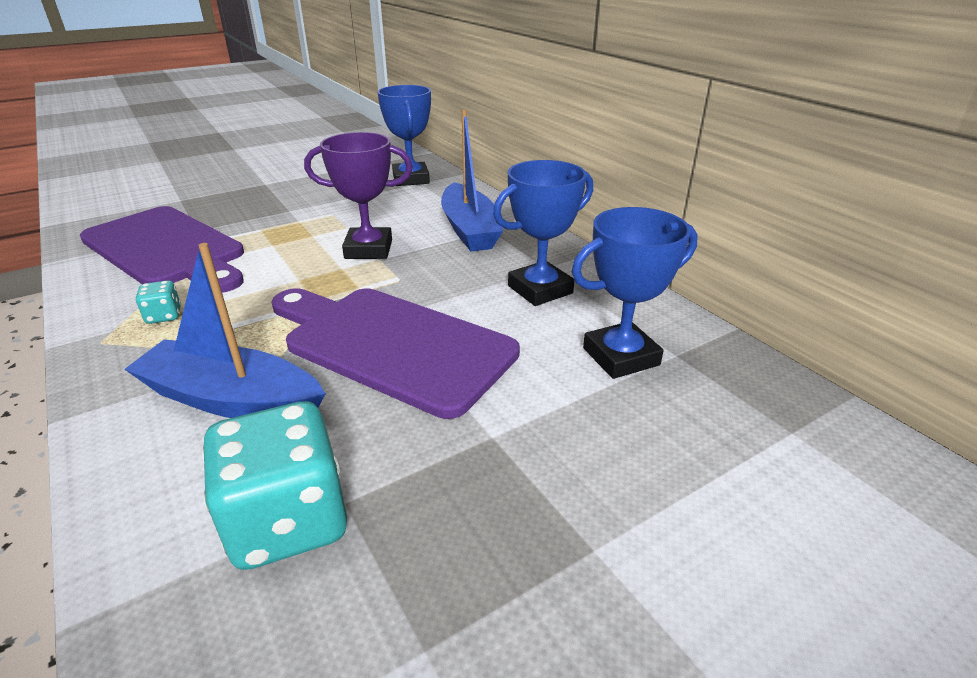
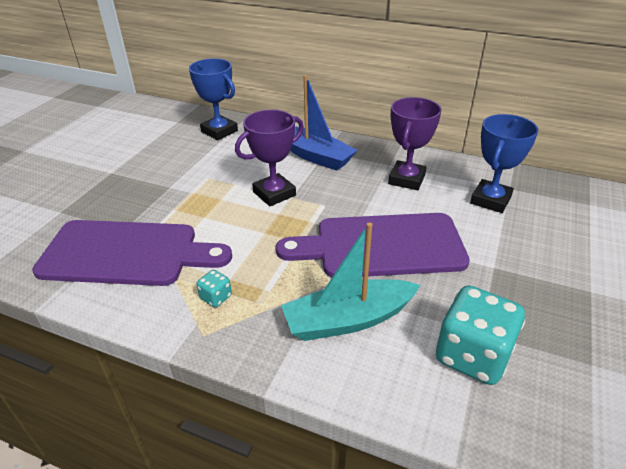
camera: 35 degrees left, 5 degrees up
blue boat [124,243,326,418] -> turquoise boat [281,222,421,341]
blue trophy [493,160,593,306] -> purple trophy [388,97,442,190]

